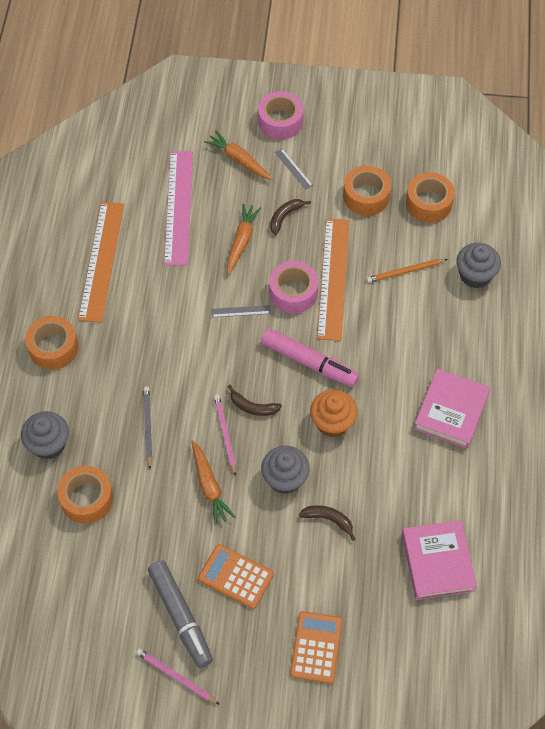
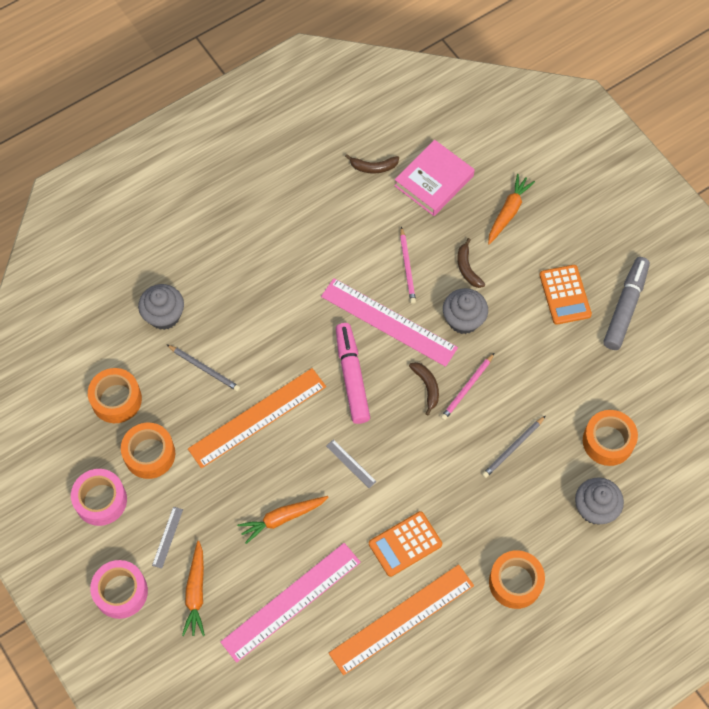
camera: 130 degrees left, 5 degrees up
pink pencil [136,648,220,705] -> pink pencil moved to [400,227,416,304]
orange carrot [192,440,236,525] -> orange carrot moved to [488,174,535,245]
pink tape [269,261,318,314] -> pink tape moved to [71,469,127,526]
brown banana [270,199,311,235] -> brown banana moved to [345,154,399,173]
orange calculator [290,611,342,684] -> orange calculator moved to [369,511,442,577]
orange cupcake [310,390,358,437] -> pink ruler [321,278,458,367]
orange pencil [367,259,447,283] -> grey pencil [166,344,240,391]
pink book [414,368,490,449] -> none

